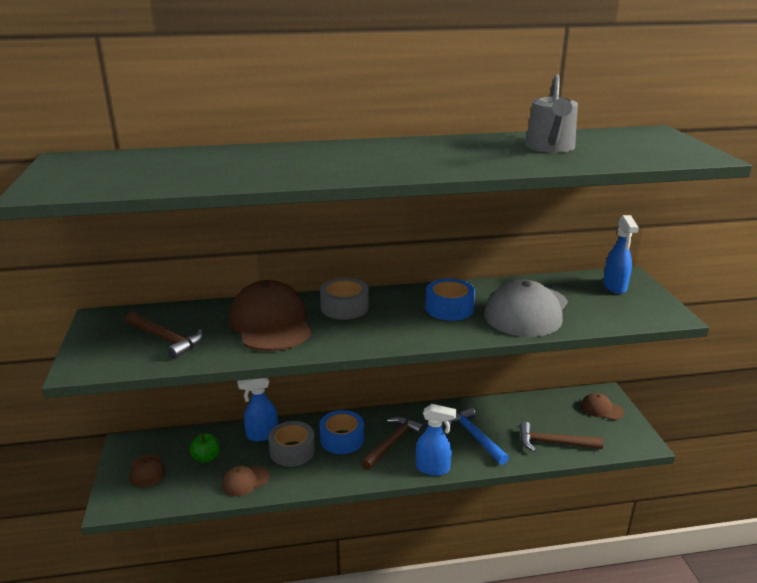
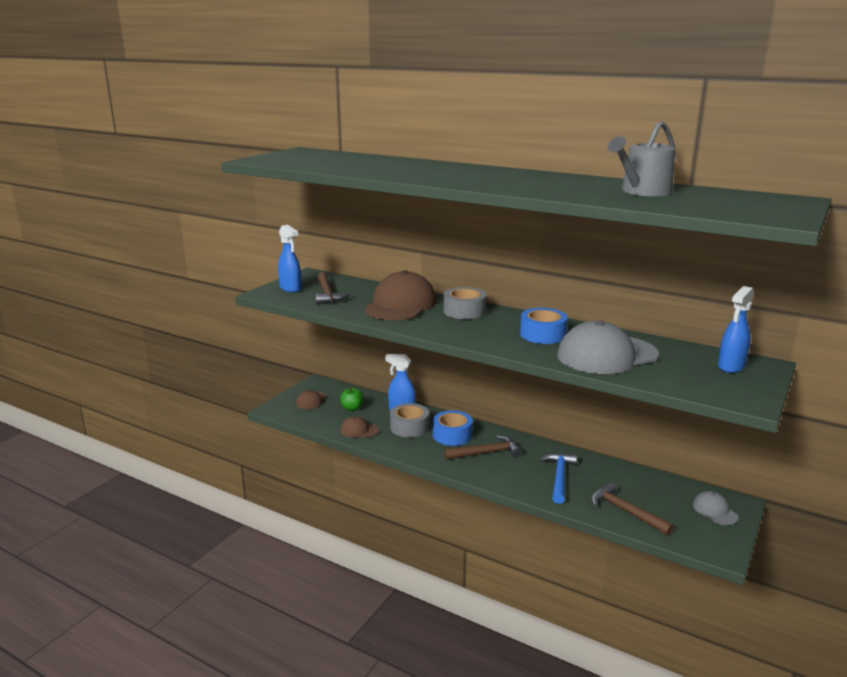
camera: 40 degrees right, 5 degrees down
blue spray bottle [416,404,457,476] -> blue spray bottle moved to [278,225,301,292]
brown cap [581,393,624,420] -> grey cap [693,491,738,525]

